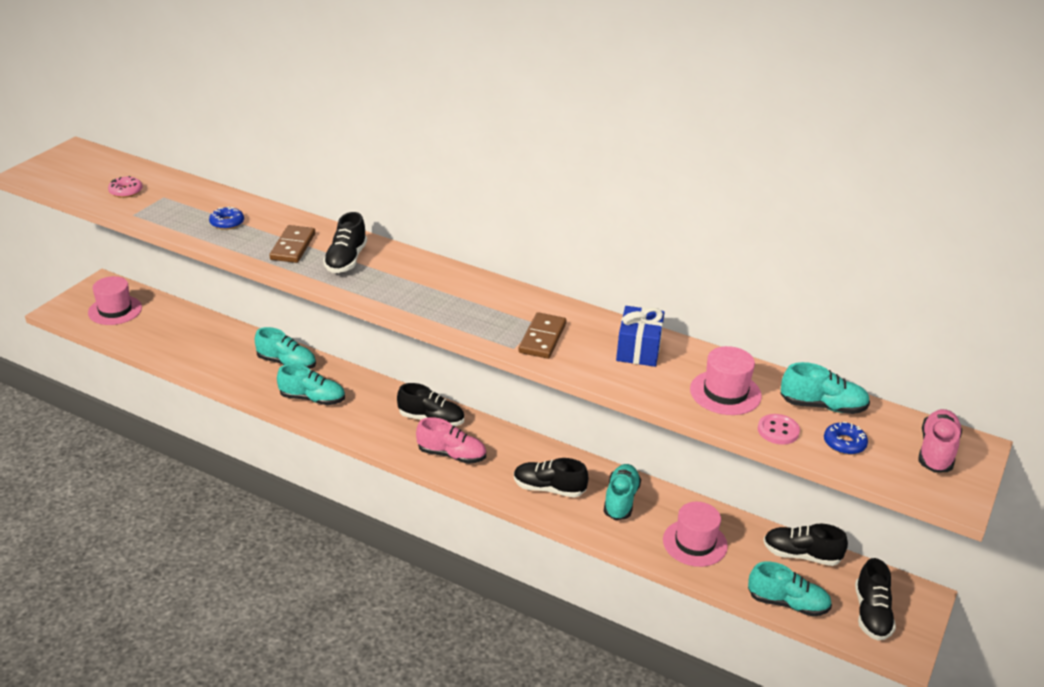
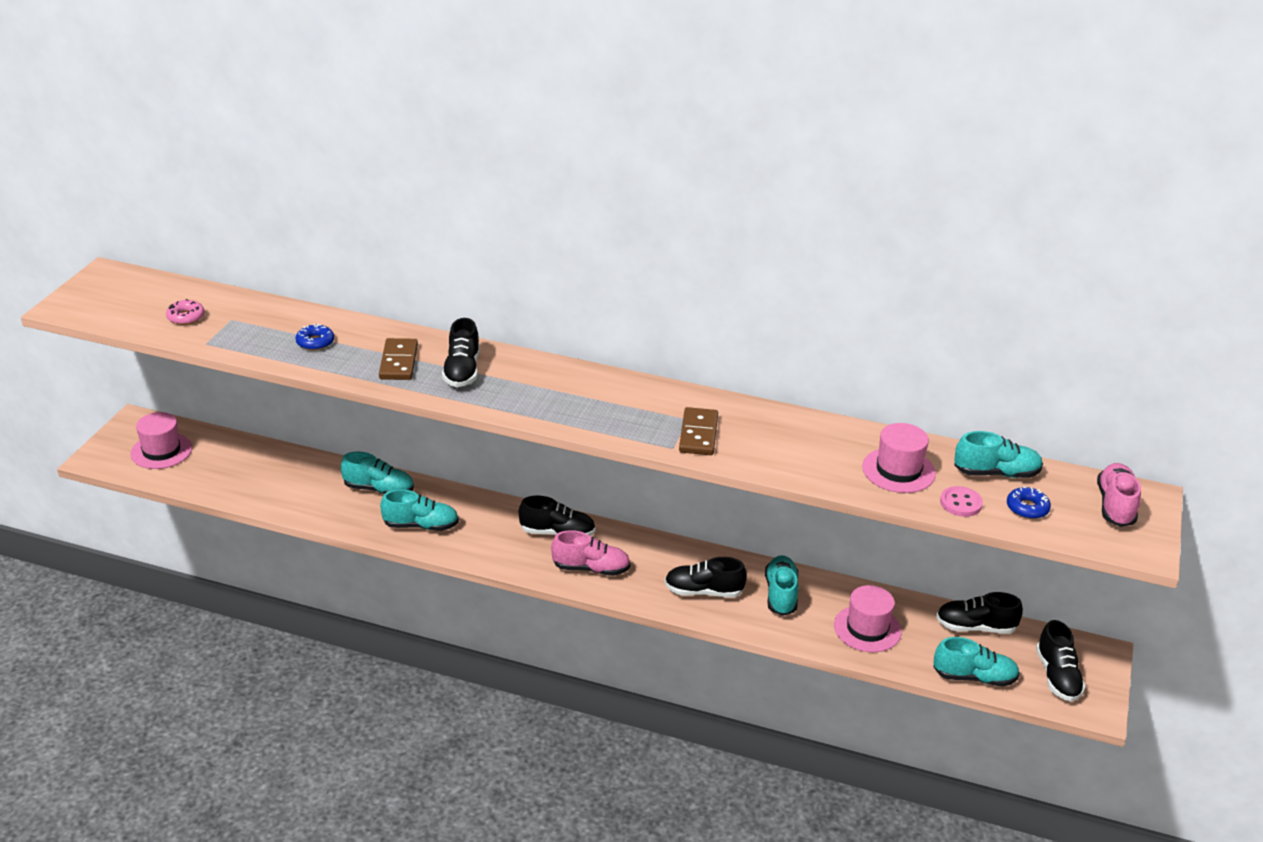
camera: 10 degrees left, 0 degrees up
blue gift [616,306,664,367] -> none

